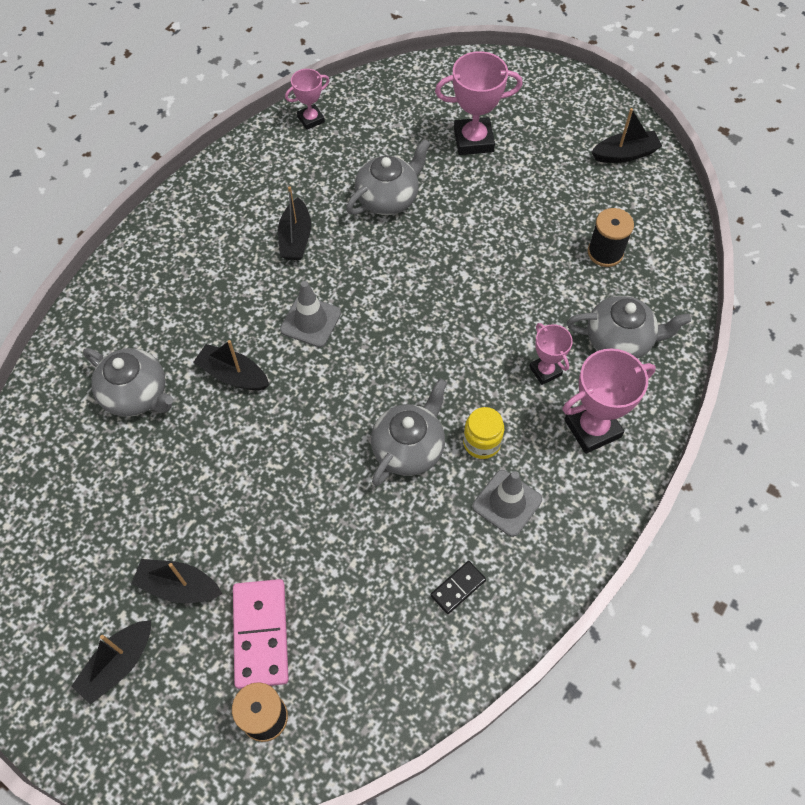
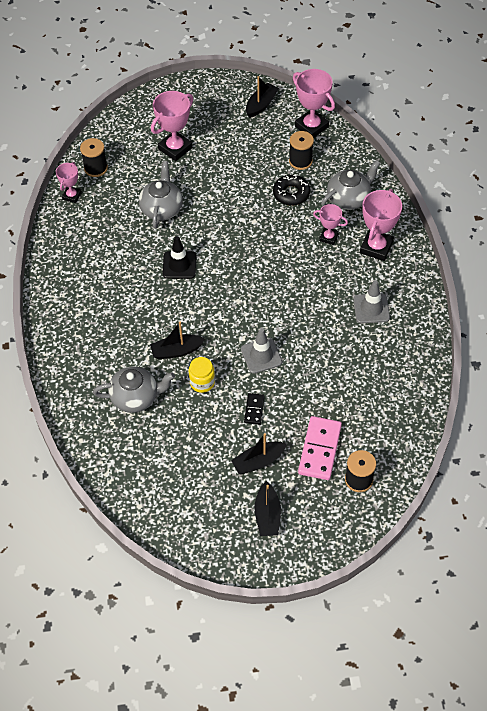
camera: 40 degrees left, 5 degrees down
pink domino [233,579,289,689] -> pink domino turned 60 degrees clockwise [298,416,342,480]
black boat [278,186,311,260] -> none
grey traffic cone [280,281,341,347] -> grey traffic cone moved to [241,328,282,374]
grey teapot [371,378,447,486] -> none
black domino [431,561,486,614] -> black domino moved to [244,393,264,425]
yellow jar [463,407,504,459] -> yellow jar moved to [189,357,215,393]
none -> black spool [80,138,108,177]
none -> black traffic cone [162,236,196,279]
none -> black donut [273,174,310,206]
none -> pink trophy [293,69,335,138]

